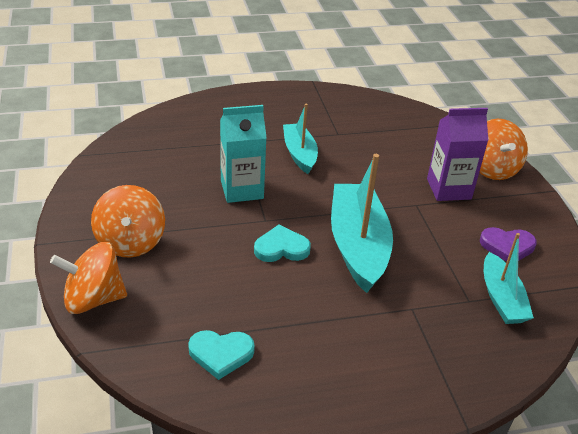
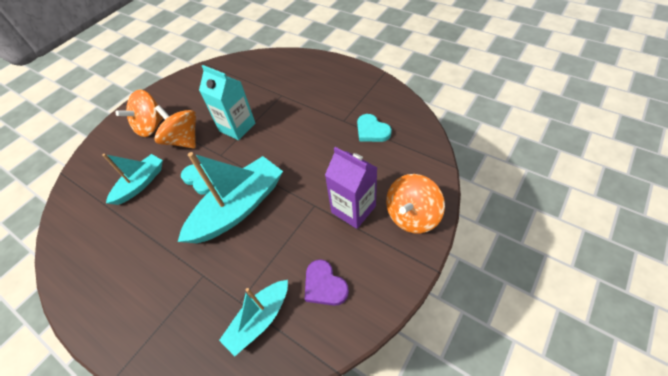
camera: 55 degrees right, 15 degrees up
orange spinning top [50,242,127,314] -> orange spinning top moved to [154,105,196,149]
turquoise heart [188,330,255,380] -> turquoise heart moved to [357,114,392,142]
turquoise boat [283,104,318,174] -> turquoise boat moved to [102,154,163,205]

